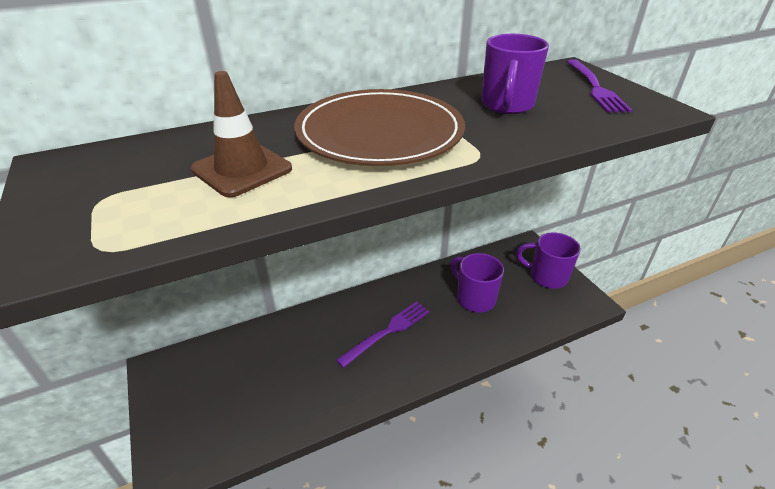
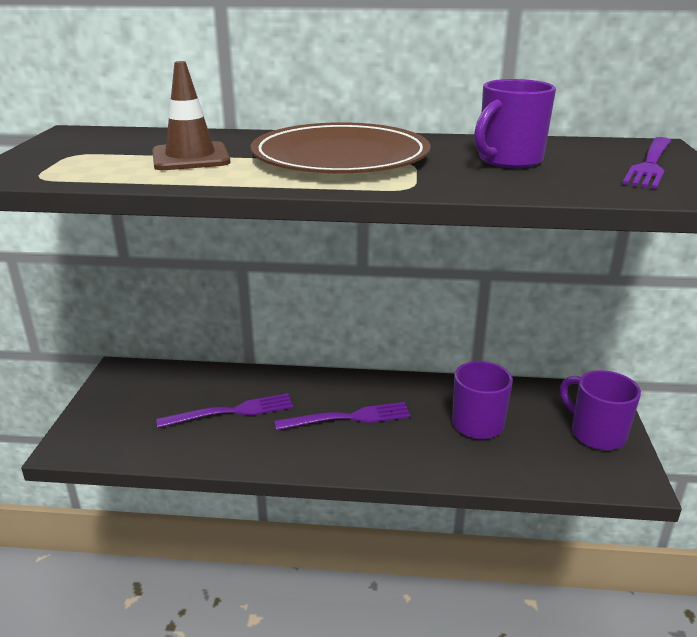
camera: 30 degrees right, 10 degrees down
none -> purple fork [156,393,293,428]

